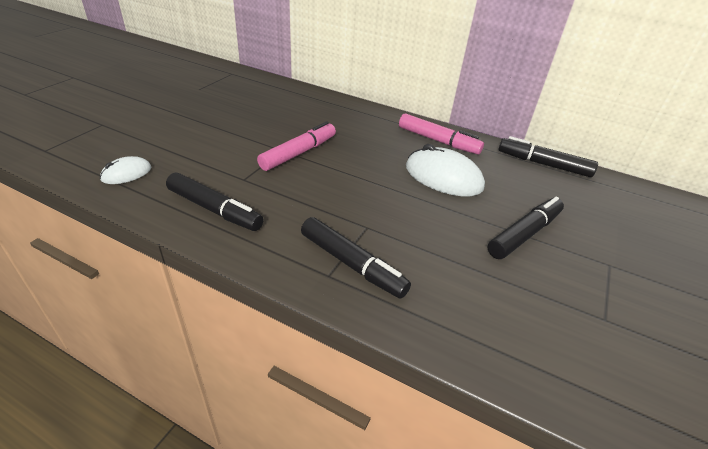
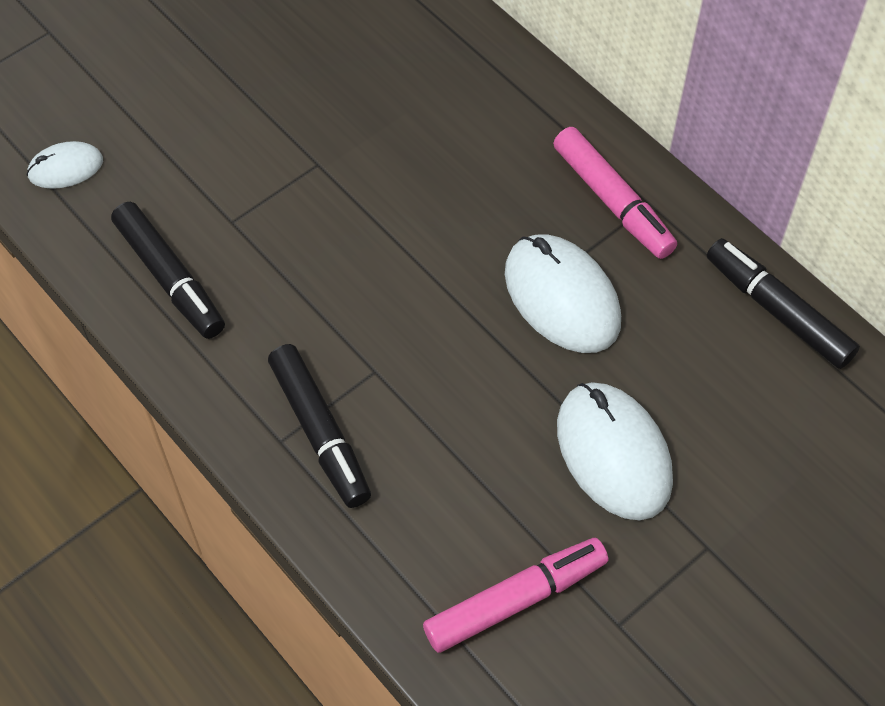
camera: 25 degrees right, 20 degrees up
pink marker [257,122,336,171] -> pink marker moved to [423,538,608,653]
black marker [487,197,564,259] -> white mouse [557,382,673,520]

